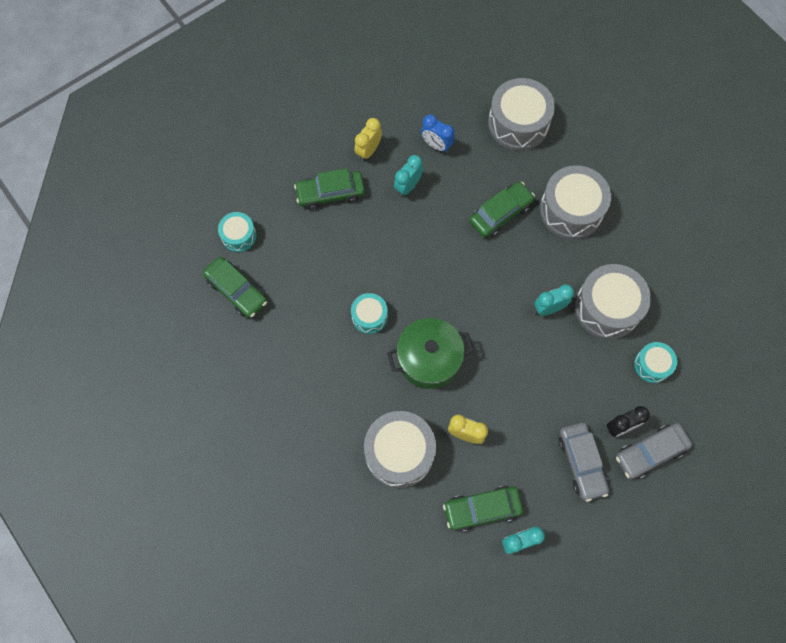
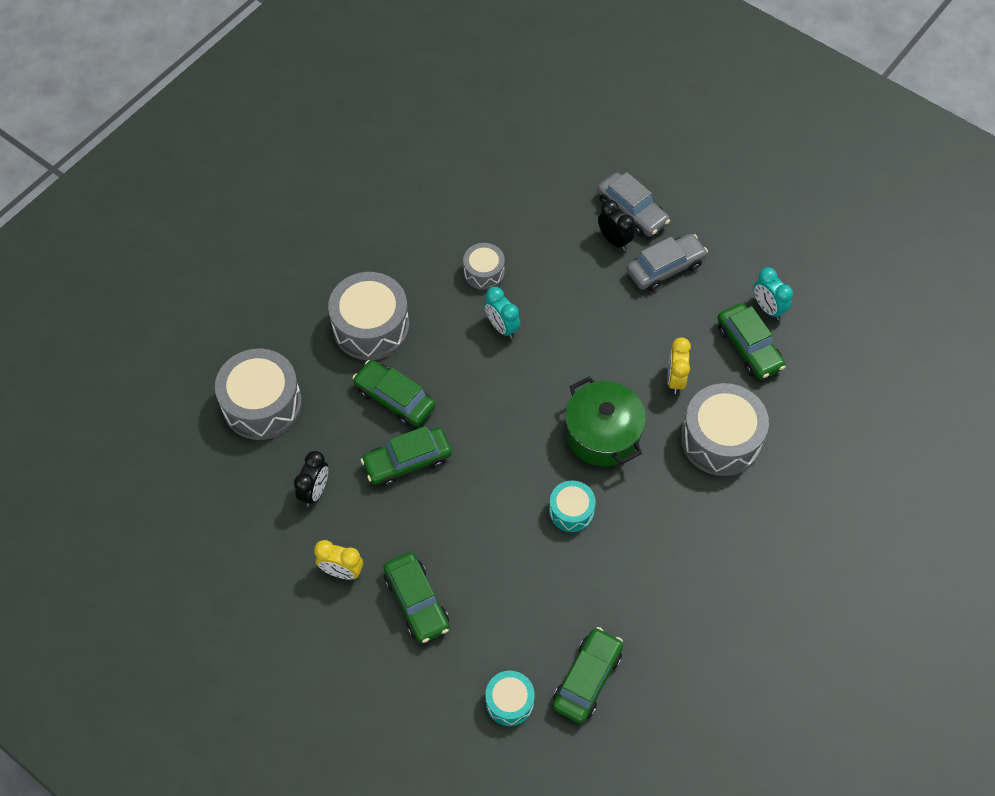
camera: 105 degrees left, 10 degrees down
turquoise clock [394,155,423,197] -> none
blue clock [421,114,454,153] -> black clock [294,451,328,507]
grey drum [575,264,651,339] -> grey drum [463,243,505,290], size x0.55
turquoise drum [634,342,677,383] -> none
none -> green car [360,426,452,487]

